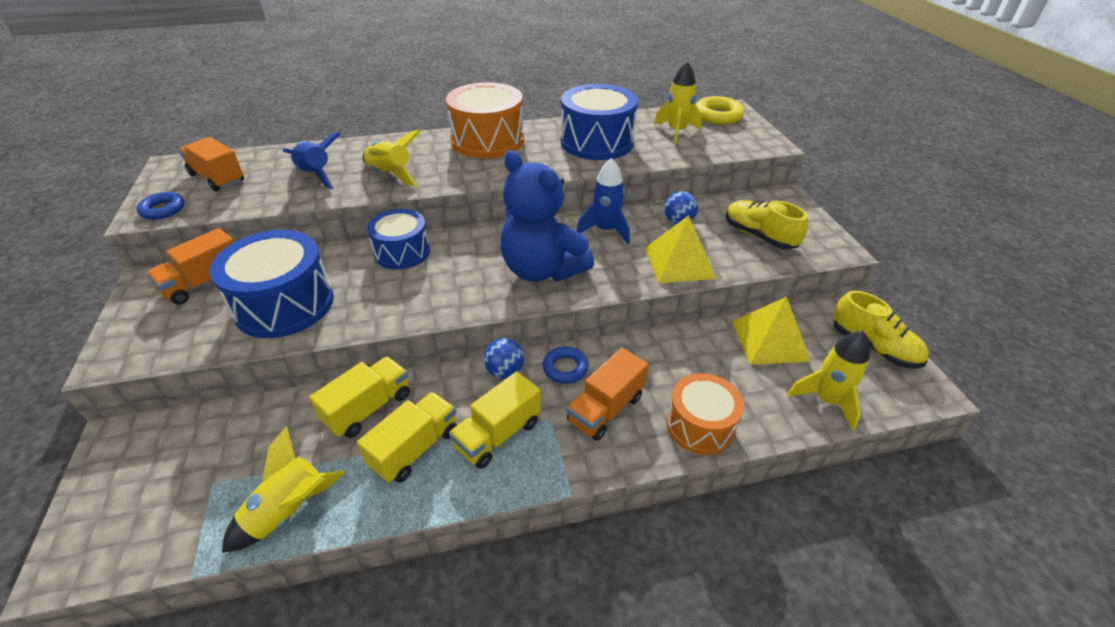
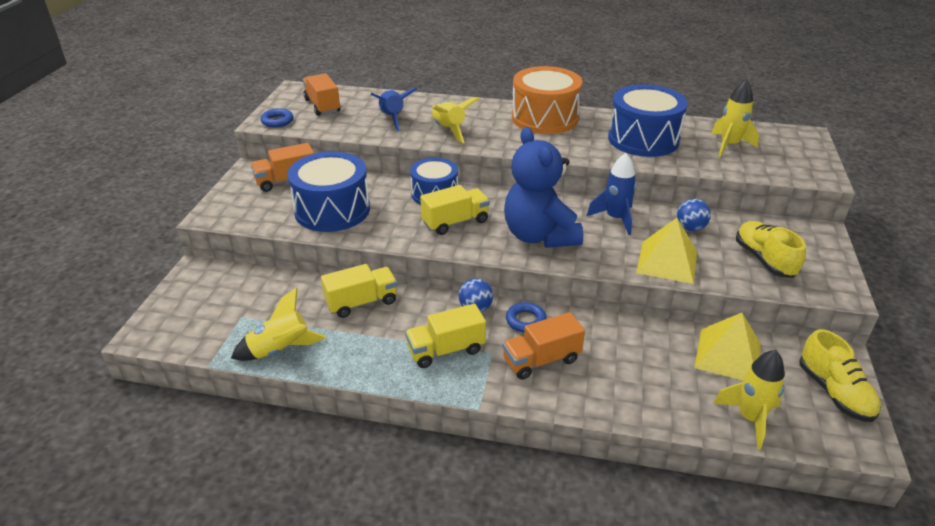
camera: 25 degrees right, 5 degrees down
yellow truck [357,392,457,483] -> yellow truck moved to [420,185,490,235]
orange drum [666,373,744,455] -> none
yellow ring [696,96,744,125] -> none

